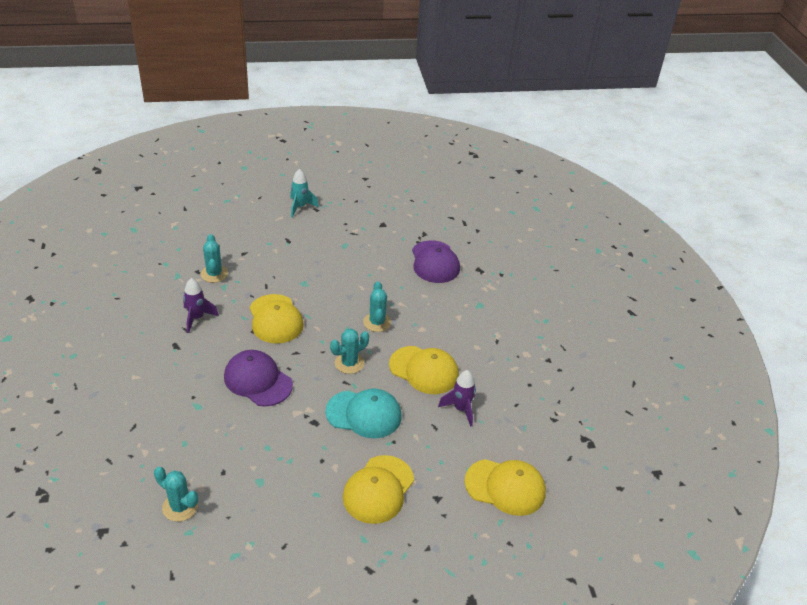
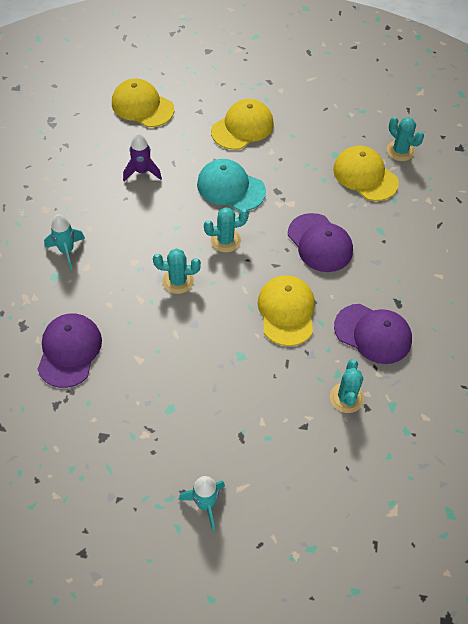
camera: 160 degrees left, 15 degrees up
purple rocket [183,278,219,333] -> purple cap [334,304,412,364]
turquoise cactus [363,281,391,332] -> turquoise cactus turned 75 degrees clockwise [153,248,201,294]
yellow cap [389,346,459,394] -> yellow cap moved to [333,146,399,201]
none -> turquoise rocket [44,214,85,270]

